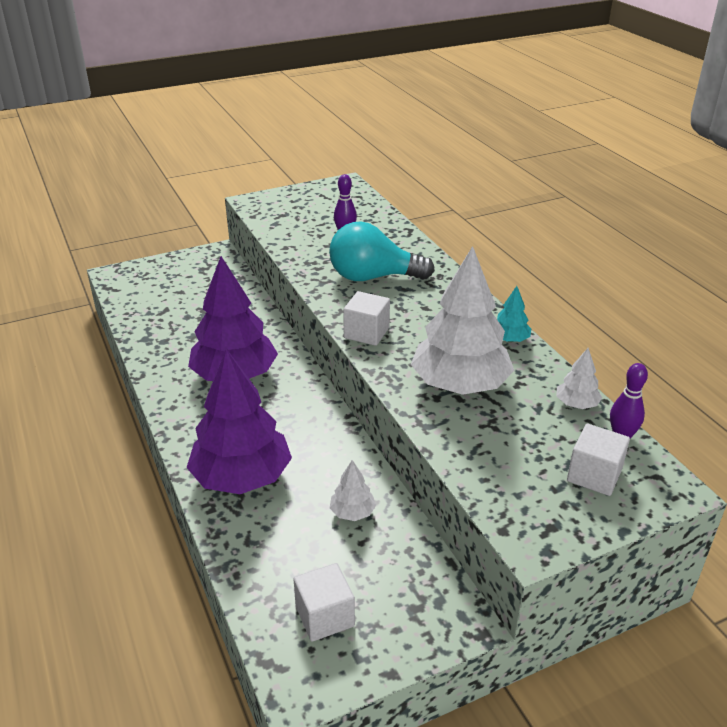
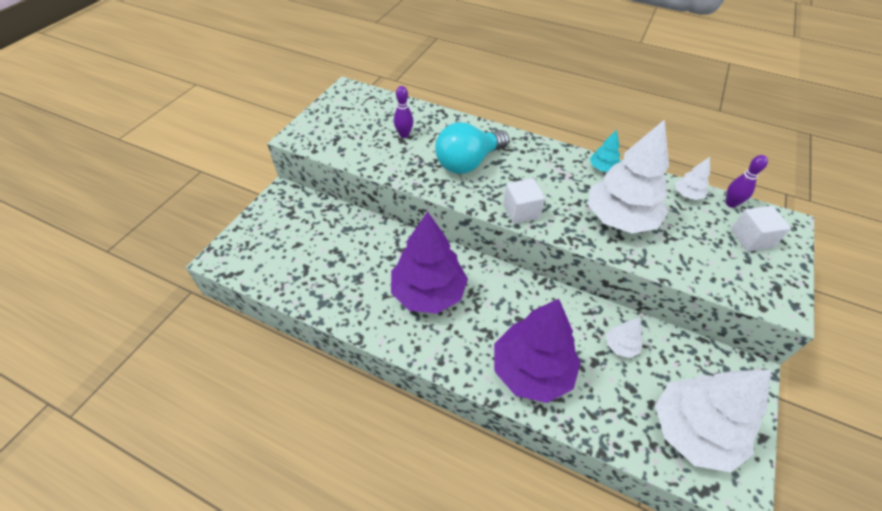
camera: 40 degrees left, 15 degrees up
white cube [293,563,355,642] -> white tree [656,370,771,472]

